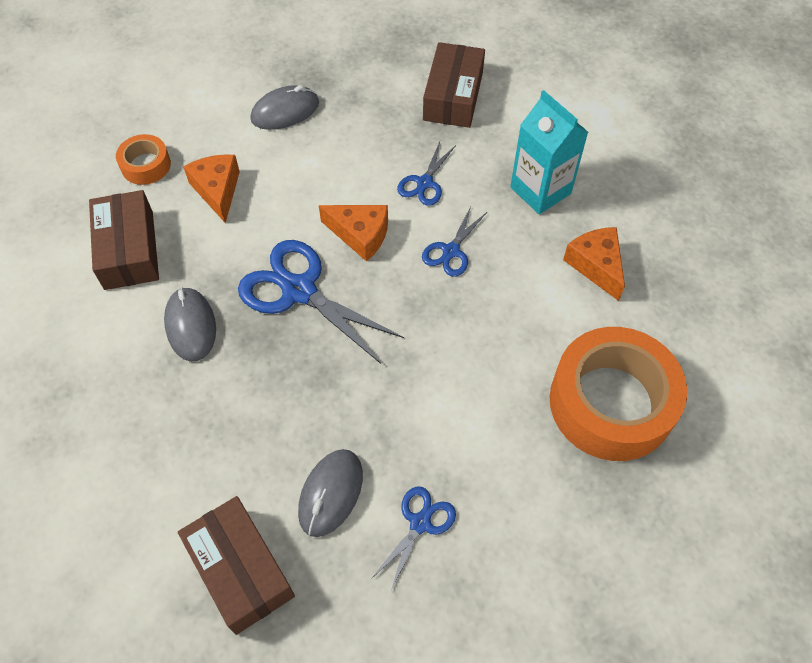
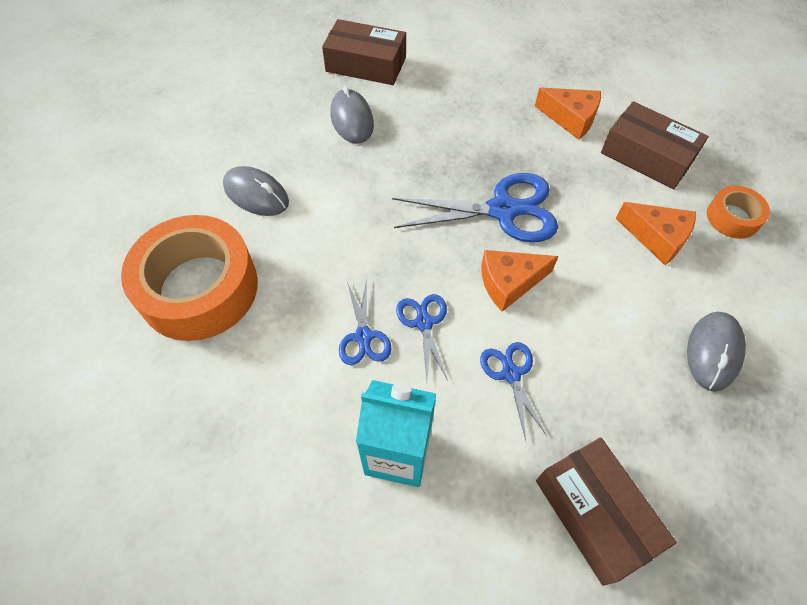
camera: 140 degrees right, 0 degrees up
grey mouse [164,287,216,362] -> grey mouse moved to [223,166,289,216]
blue scissors [371,486,456,591] -> blue scissors moved to [339,279,392,365]
orange cheese [563,227,625,301] -> orange cheese moved to [535,88,601,140]

